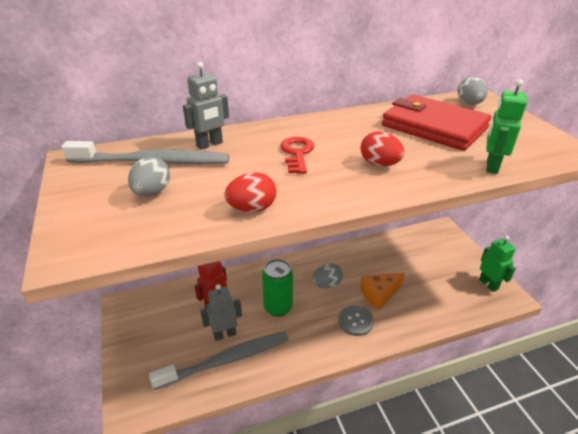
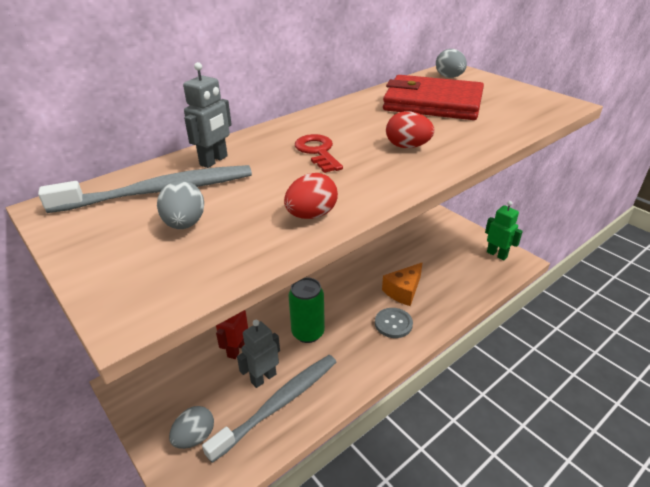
camera: 20 degrees left, 0 degrees up
grey egg [312,263,343,288] -> grey egg moved to [169,406,214,449]
green robot [486,79,527,174] -> none

